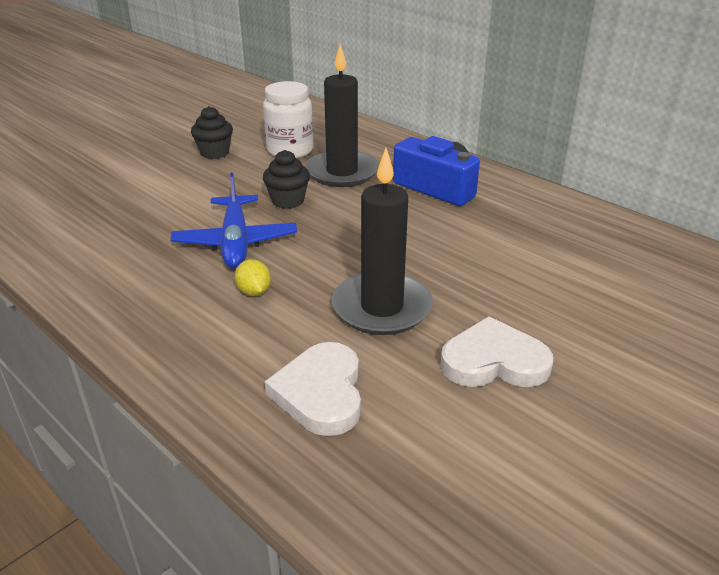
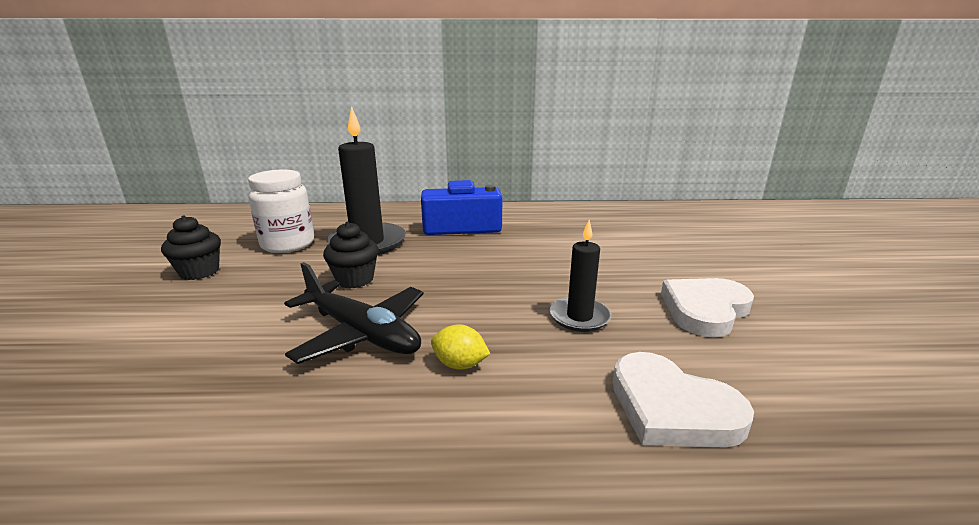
camera: 45 degrees left, 10 degrees down
blue plane [170,173,297,269] -> black plane [284,262,424,364]
black candle [332,148,433,335] -> black candle [550,220,611,332], size x0.59

